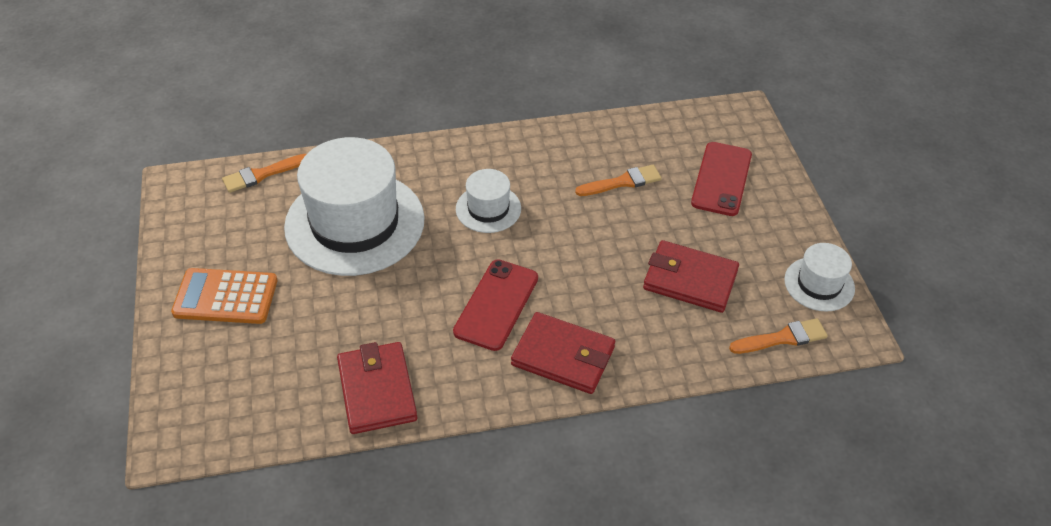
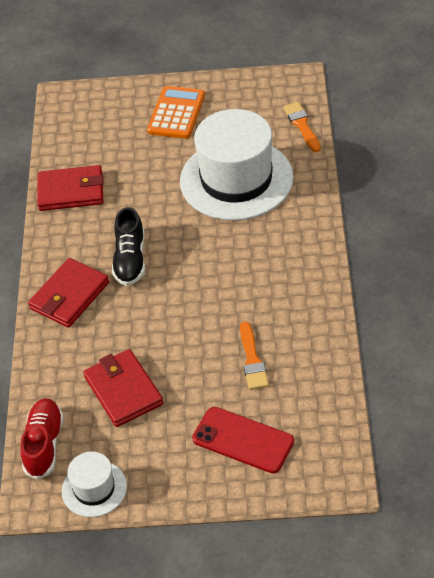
camera: 105 degrees right, 0 degrees up
red phone [453,259,538,351] -> black shoe [112,207,145,286]
white hat [456,169,521,233] -> none
red wallet [643,240,739,313] -> red wallet turned 60 degrees counterclockwise [83,349,164,427]
orange brush [729,318,828,354] -> red shoe [20,398,64,480]

